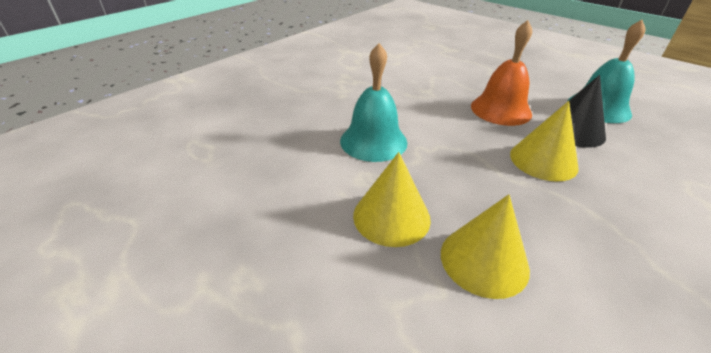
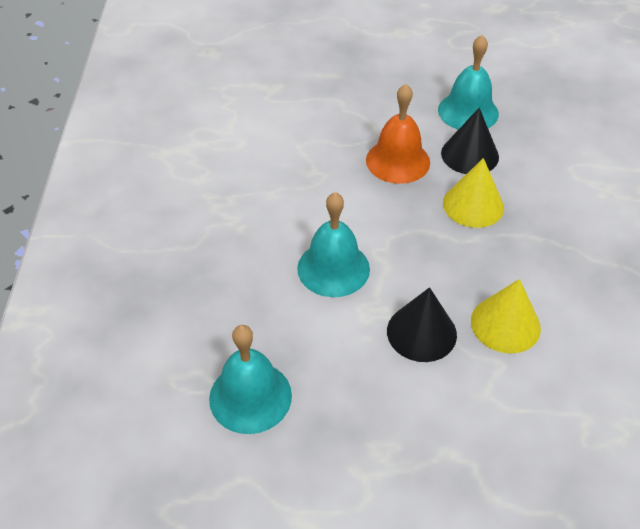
camera: 40 degrees left, 10 degrees up
yellow cone [353,152,431,247] -> black cone [387,287,457,362]
none -> turquoise bell [209,325,292,434]

